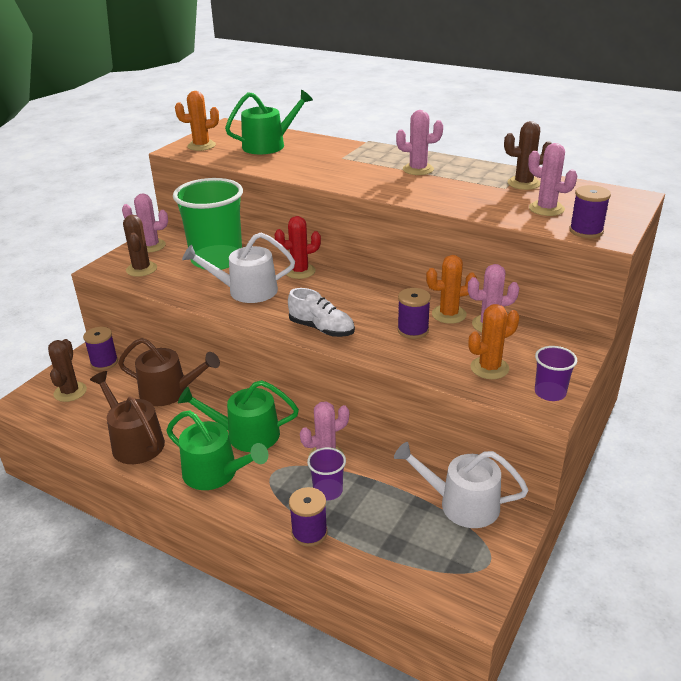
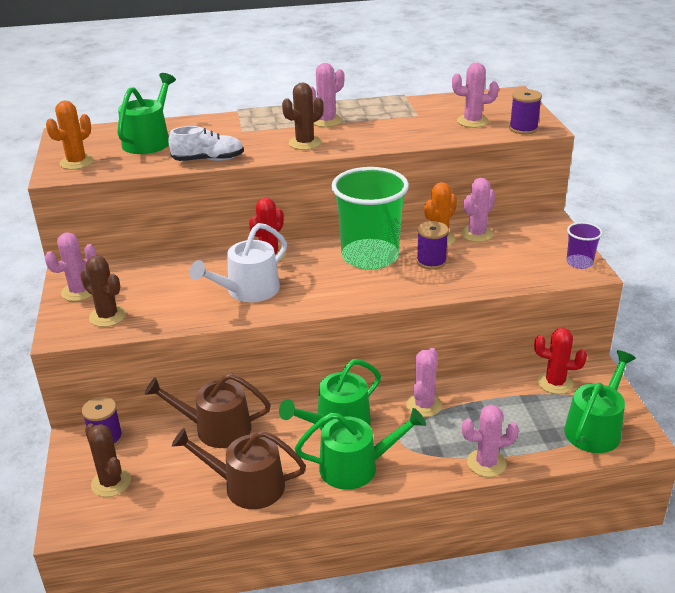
camera: 40 degrees left, 0 degrees up
brown watering can [118,338,220,406] -> brown watering can turned 150 degrees counterclockwise [145,374,271,448]
green cup [173,178,243,270] -> green cup moved to [331,167,409,270]
white shoe [288,288,355,337] -> white shoe moved to [168,126,244,161]
purple spool [289,487,328,547] -> pink cactus [462,405,519,477]
purple cup [307,447,346,500] -> none
white watering can [394,442,529,528] -> red cactus [534,328,587,394]
orange cactus [469,304,519,379] -> none
brown cactus [504,121,552,190] -> brown cactus moved to [282,82,324,150]
none -> green watering can [564,350,636,453]

